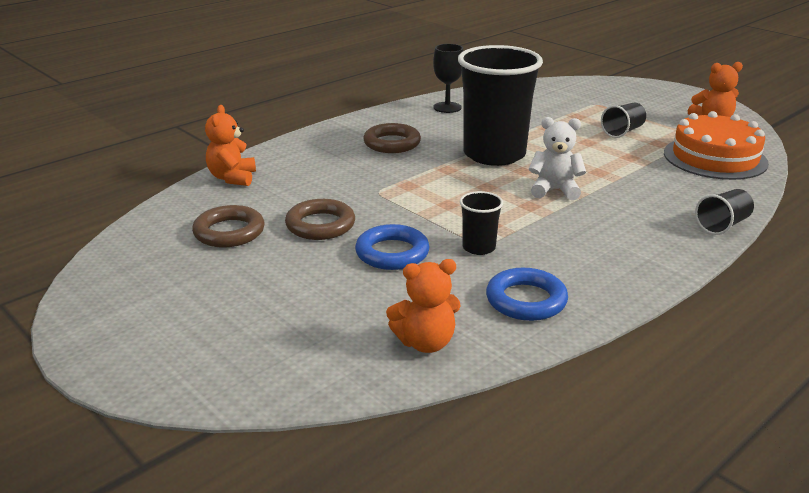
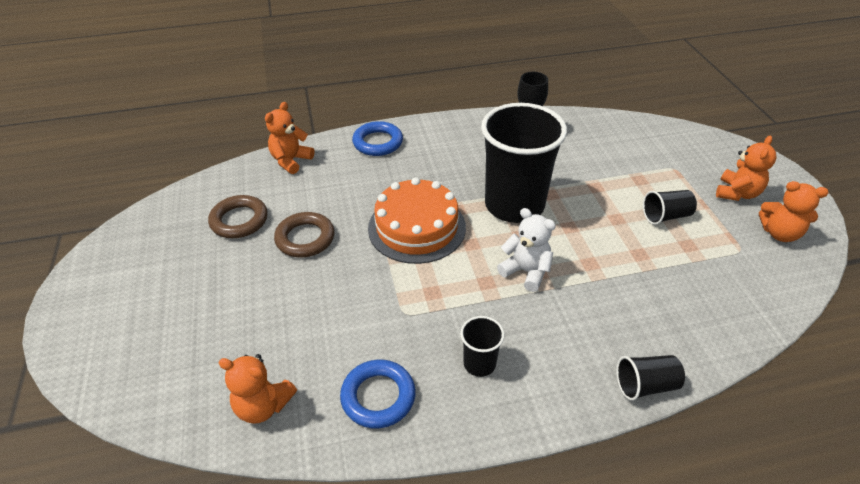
camera: 30 degrees right, 15 degrees up
blue ring [355,224,429,270] -> blue ring moved to [352,121,403,156]
brown ring [363,123,421,153] -> none
black cup [460,191,503,255] -> black cup moved to [460,316,505,377]
orange cake [664,111,769,180] -> orange cake moved to [368,177,466,264]
none -> orange teddy bear [716,136,776,201]

